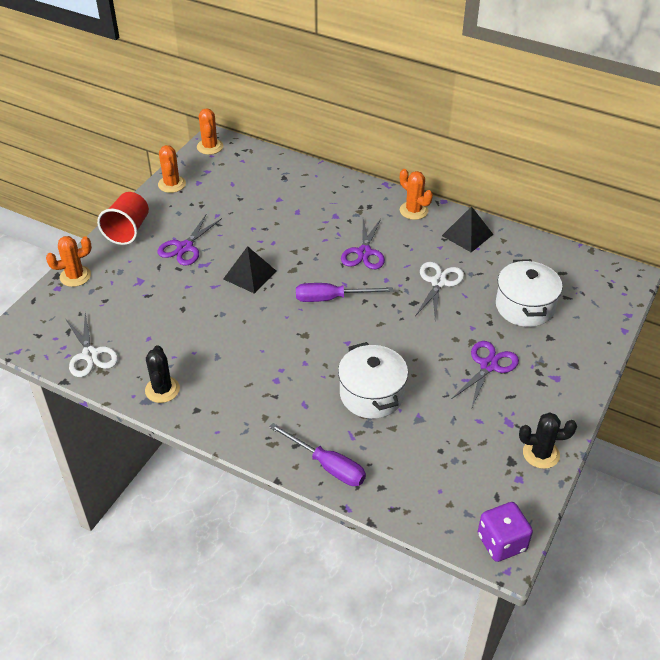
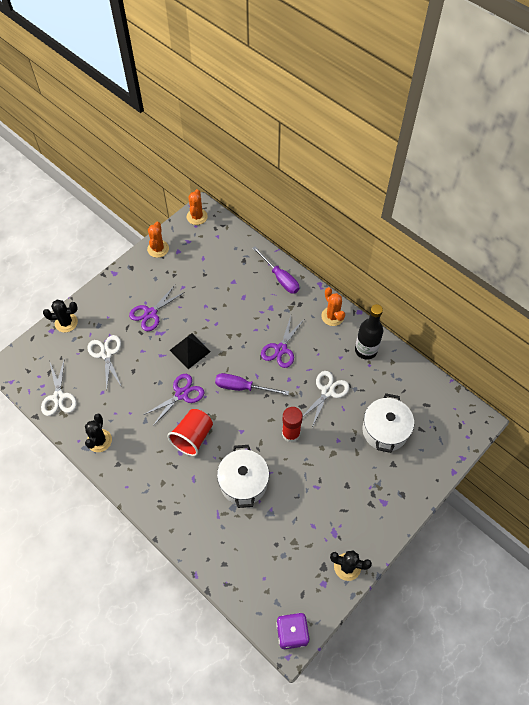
camera: 15 degrees right, 15 degrees up
orange cactus [46,236,92,287] -> black cactus [43,300,78,332]
red cup [97,192,149,245] -> red cup moved to [167,409,213,456]
purple screwdriver [269,423,366,486] -> purple screwdriver moved to [252,246,299,294]
black pyramid [442,206,494,252] -> black bottle [355,304,383,360]
purple scissors [452,341,519,407] -> purple scissors moved to [143,374,205,426]
none -> white scissors [87,335,121,391]
none -> red glue stick [282,407,303,442]

